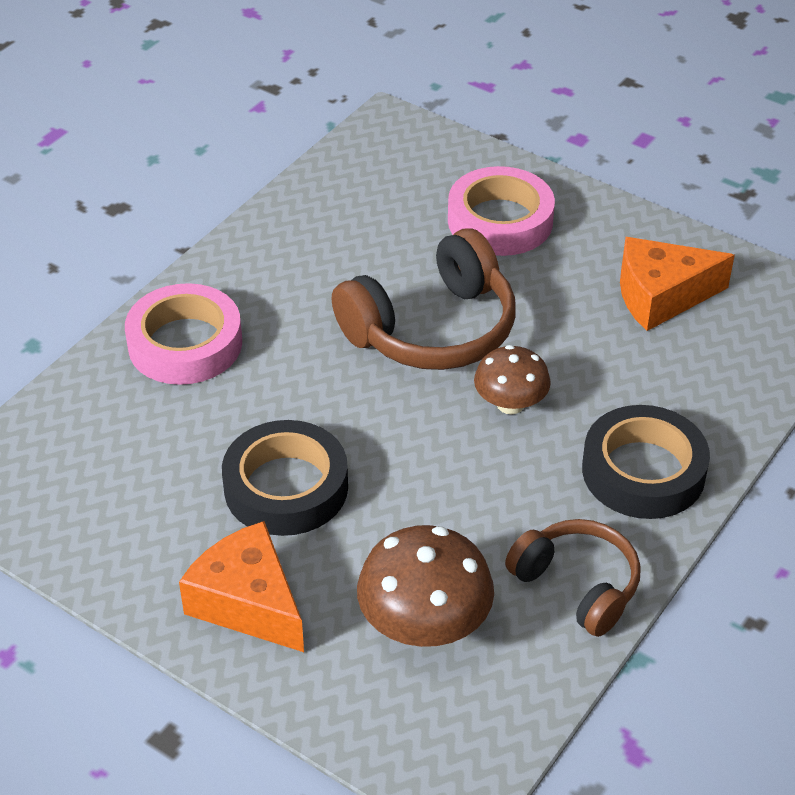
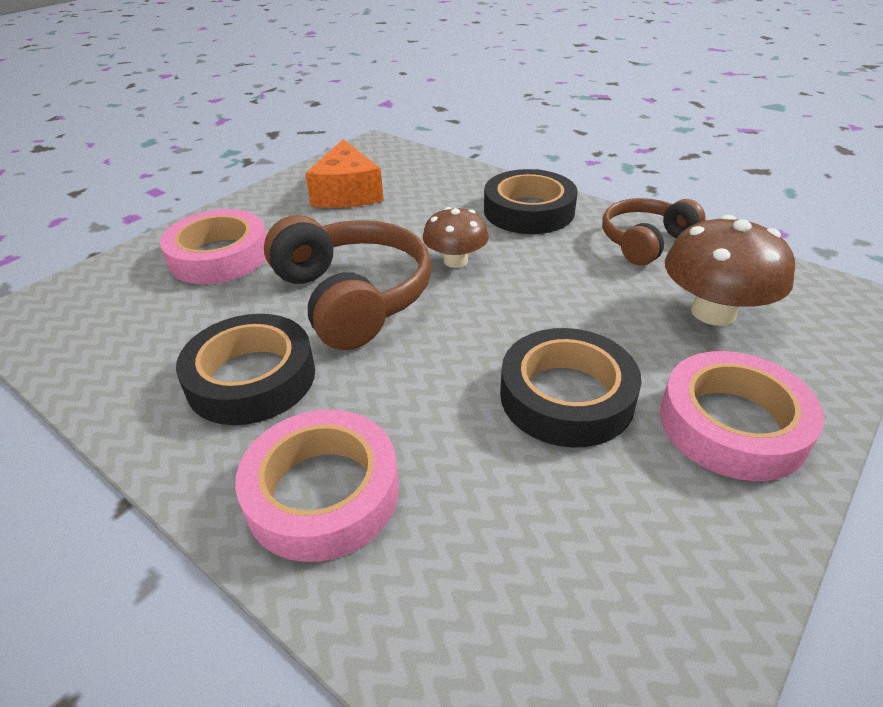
camera: 85 degrees left, 5 degrees down
orange cheese [179,521,304,652] -> pink tape [660,351,824,481]
none -> black tape [176,314,315,425]

